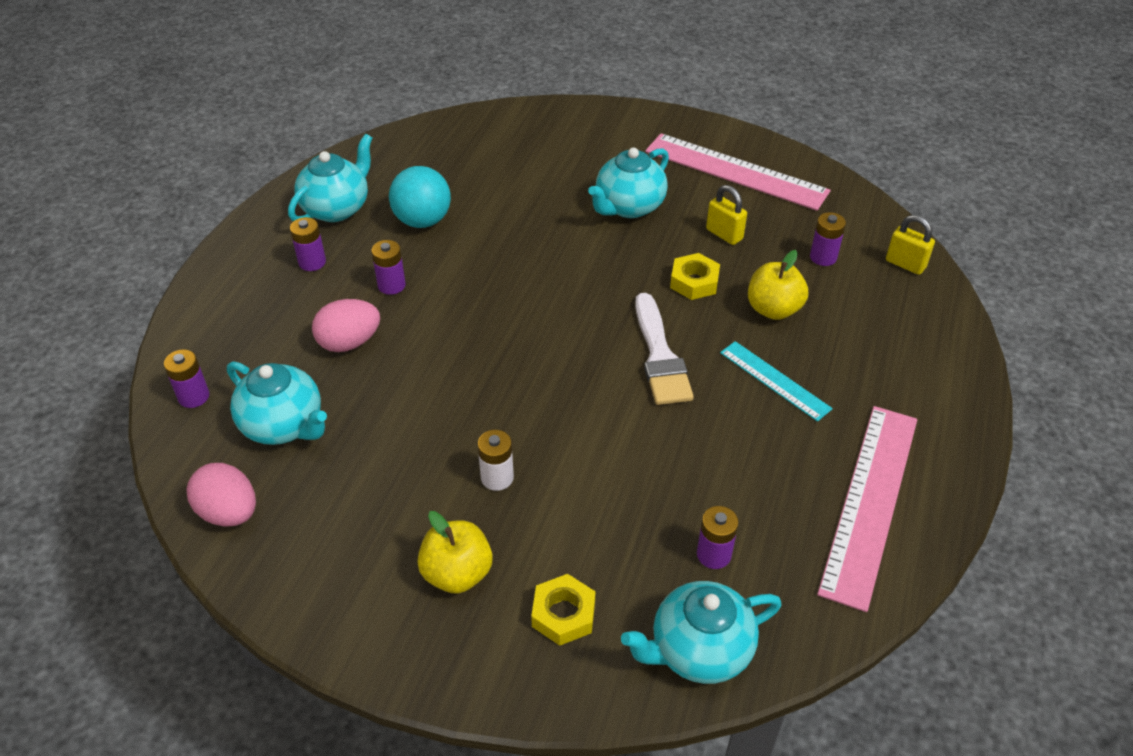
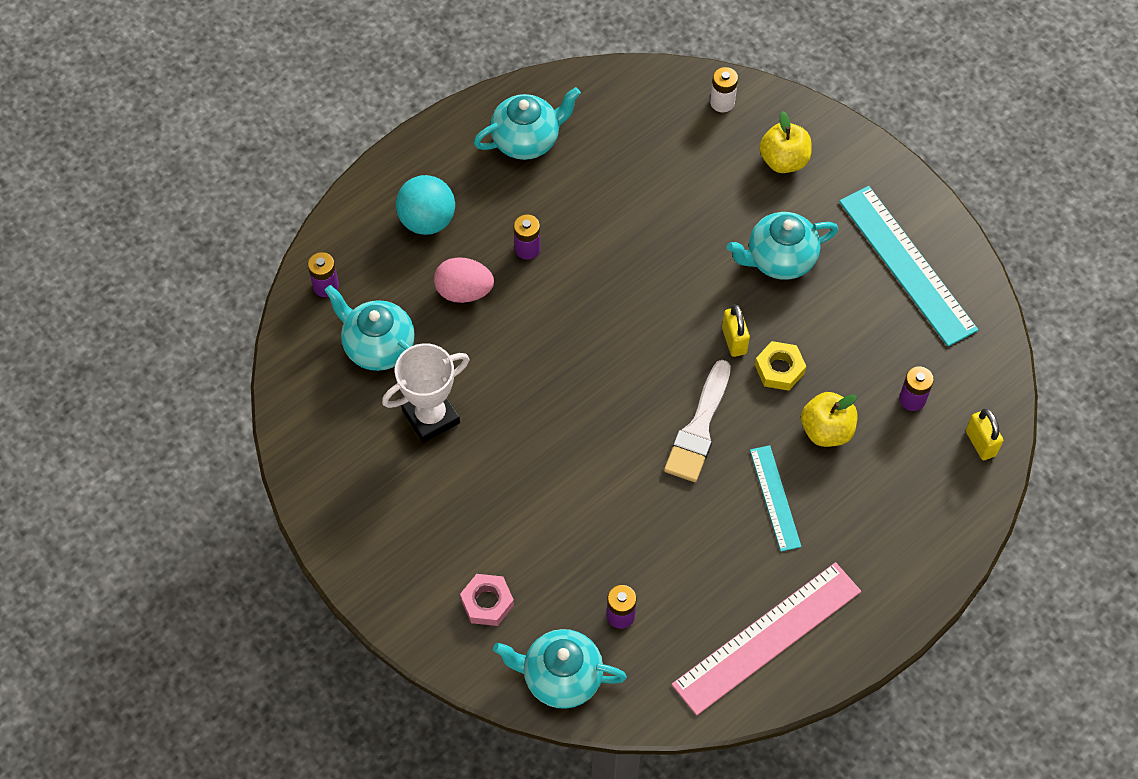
camera: 30 degrees right, 15 degrees up
pink egg [186,463,256,527] -> none
turquoise teapot [227,362,327,445] -> turquoise teapot turned 150 degrees clockwise [324,285,415,371]
purple battery [290,217,326,271] -> none
turquoise ball [389,166,451,228] -> turquoise ball moved to [396,175,455,235]
yellow apple [417,511,493,594] -> yellow apple moved to [759,111,812,173]
white battery [478,430,514,491] -> white battery moved to [710,67,738,112]
yellow nut [531,574,596,646] -> pink nut [460,574,514,626]
pink ruler [645,133,831,211] -> turquoise ruler [839,186,978,347]
yellow padlock [706,185,747,245] -> yellow padlock moved to [722,304,750,357]
none -> white trophy [382,343,469,443]

